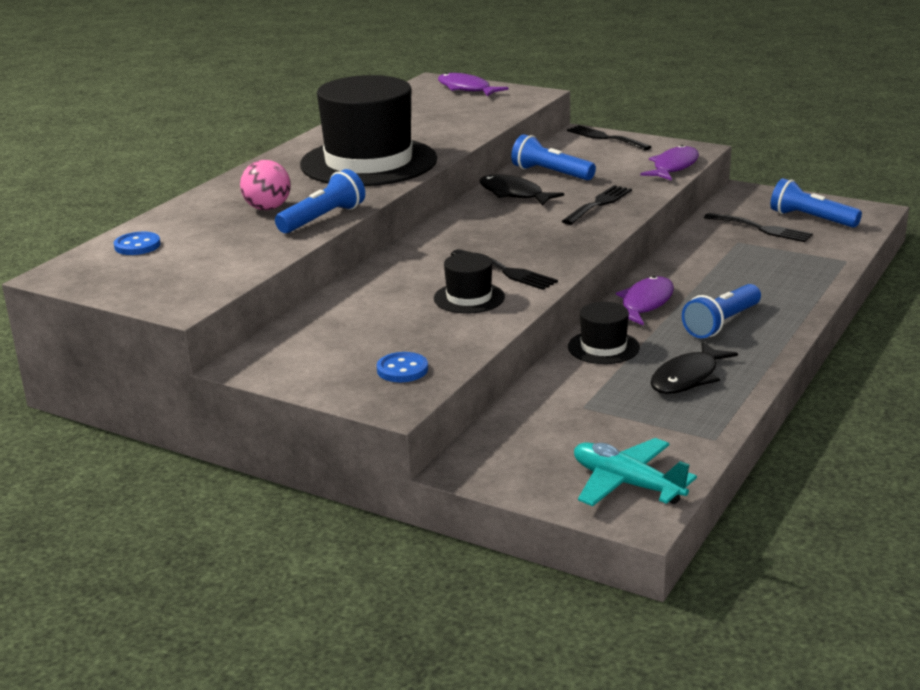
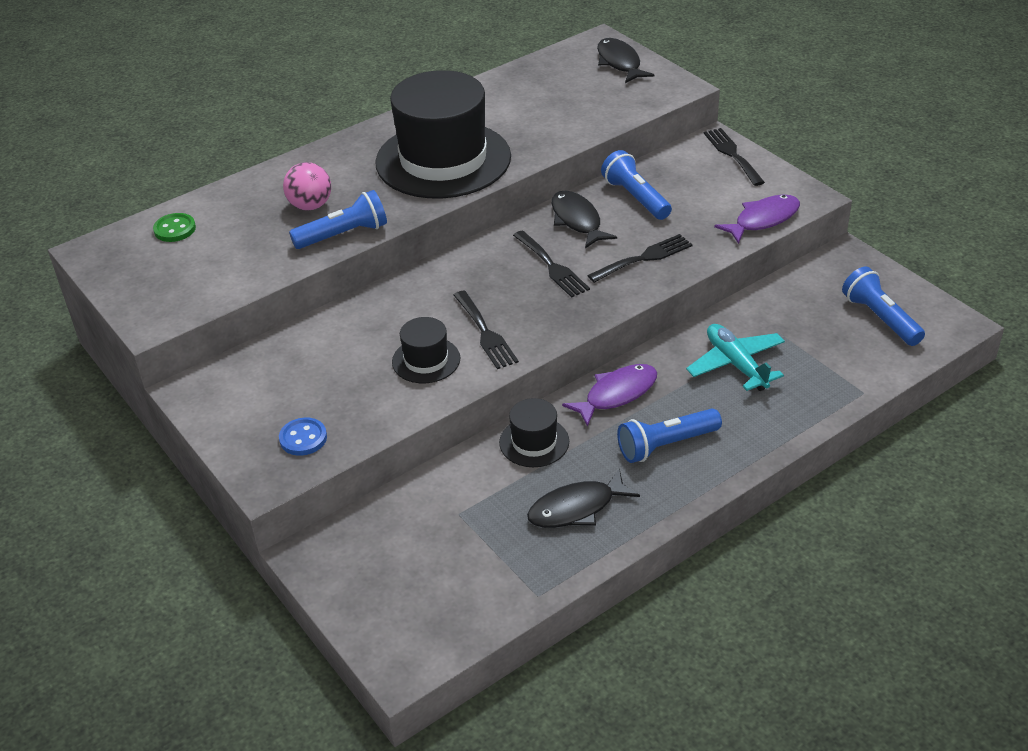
camera: 25 degrees right, 15 degrees up
blue button [114,232,161,255] -> green button [153,213,196,242]
purple fish [438,73,508,97] -> black fish [597,38,654,83]
turquoise plane [574,438,697,506] -> turquoise plane moved to [686,324,785,391]
black fork [704,213,813,242] -> black fork moved to [513,230,590,298]

